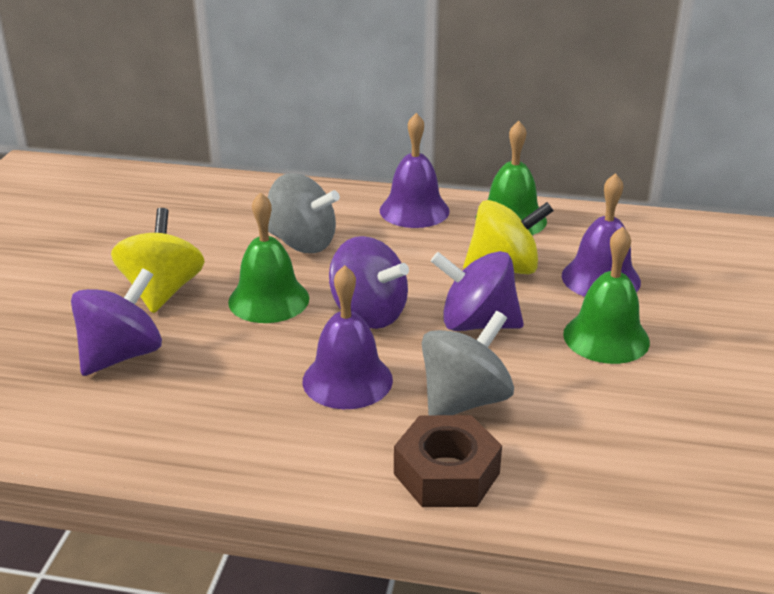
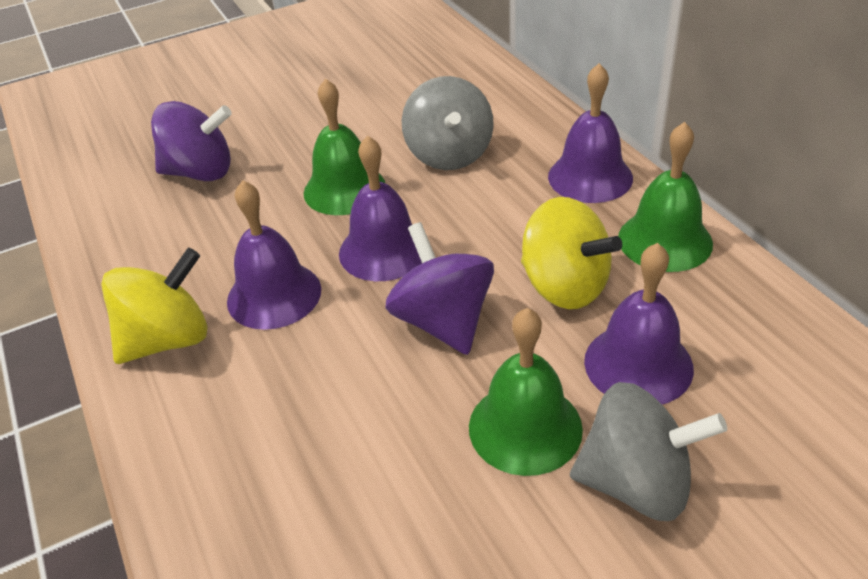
camera: 55 degrees right, 10 degrees up
yellow spinning top [111,208,205,313] -> yellow spinning top moved to [101,248,207,364]
purple spinning top [329,236,409,329] -> purple bell [339,136,422,281]
brown nut [394,415,502,507] -> none
grey spinning top [422,311,514,415] -> grey spinning top moved to [570,382,727,521]

